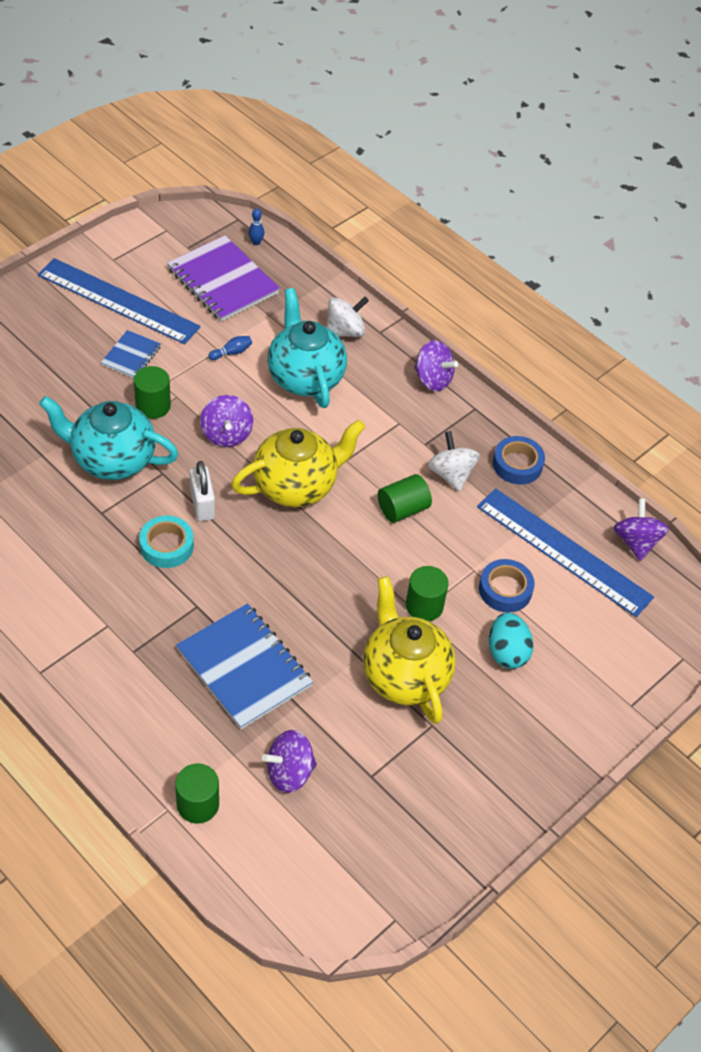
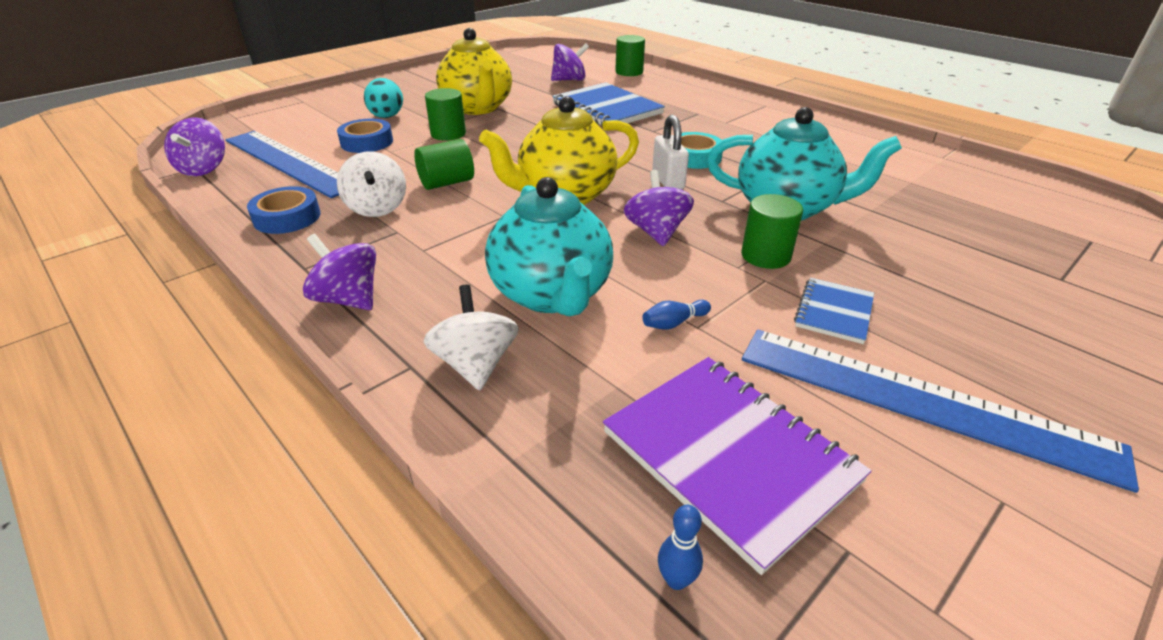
camera: 175 degrees left, 15 degrees down
white spinning top [327,297,369,337] -> white spinning top turned 105 degrees clockwise [424,285,519,391]

